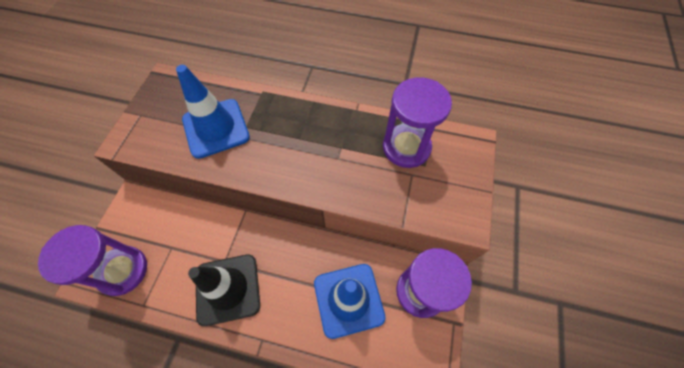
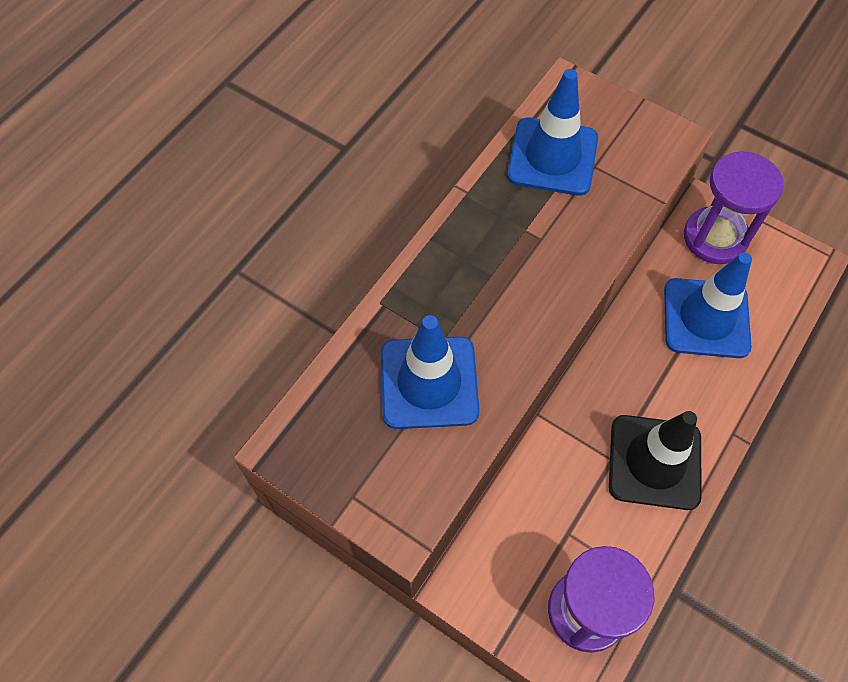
camera: 70 degrees left, 0 degrees up
purple hourglass [383,77,452,168] -> blue traffic cone [507,69,598,196]

